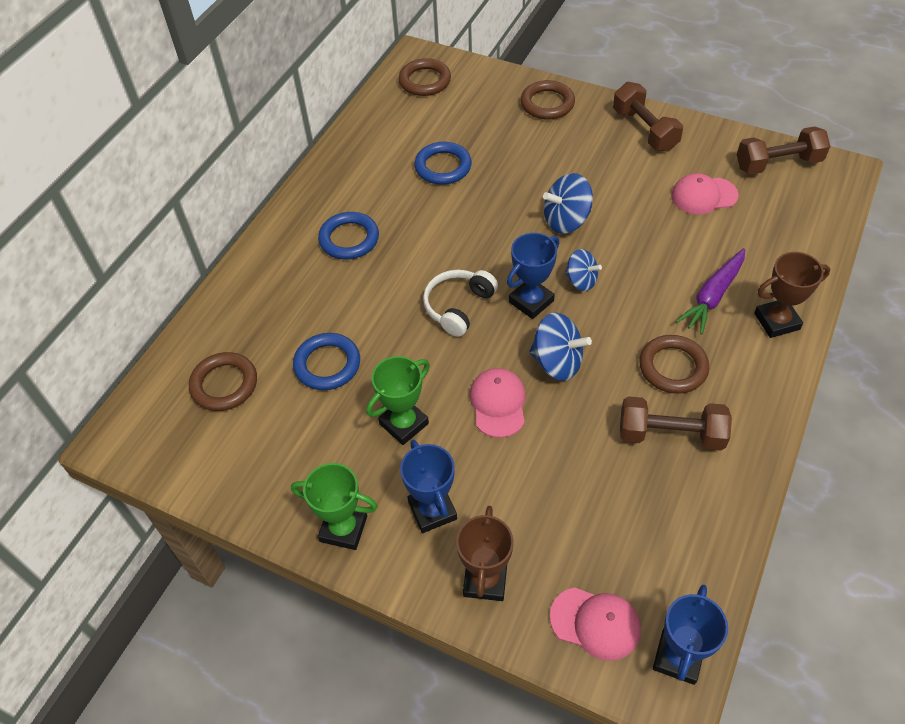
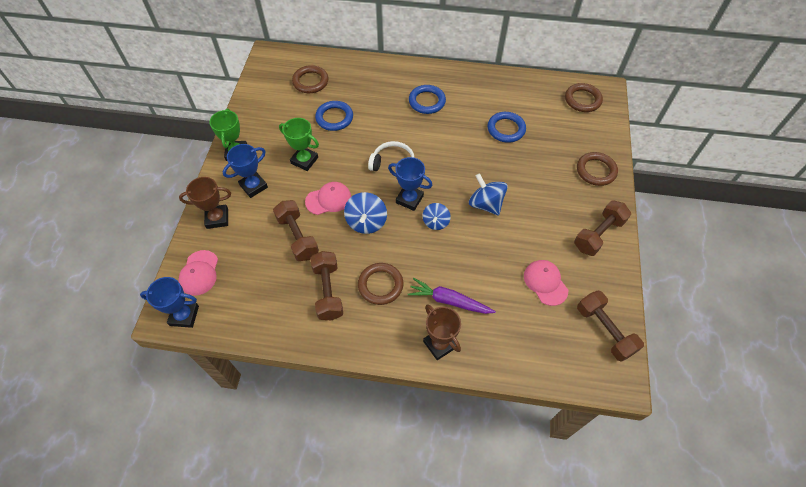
camera: 70 degrees right, 5 degrees up
none -> brown dumbbell [273,200,319,261]

